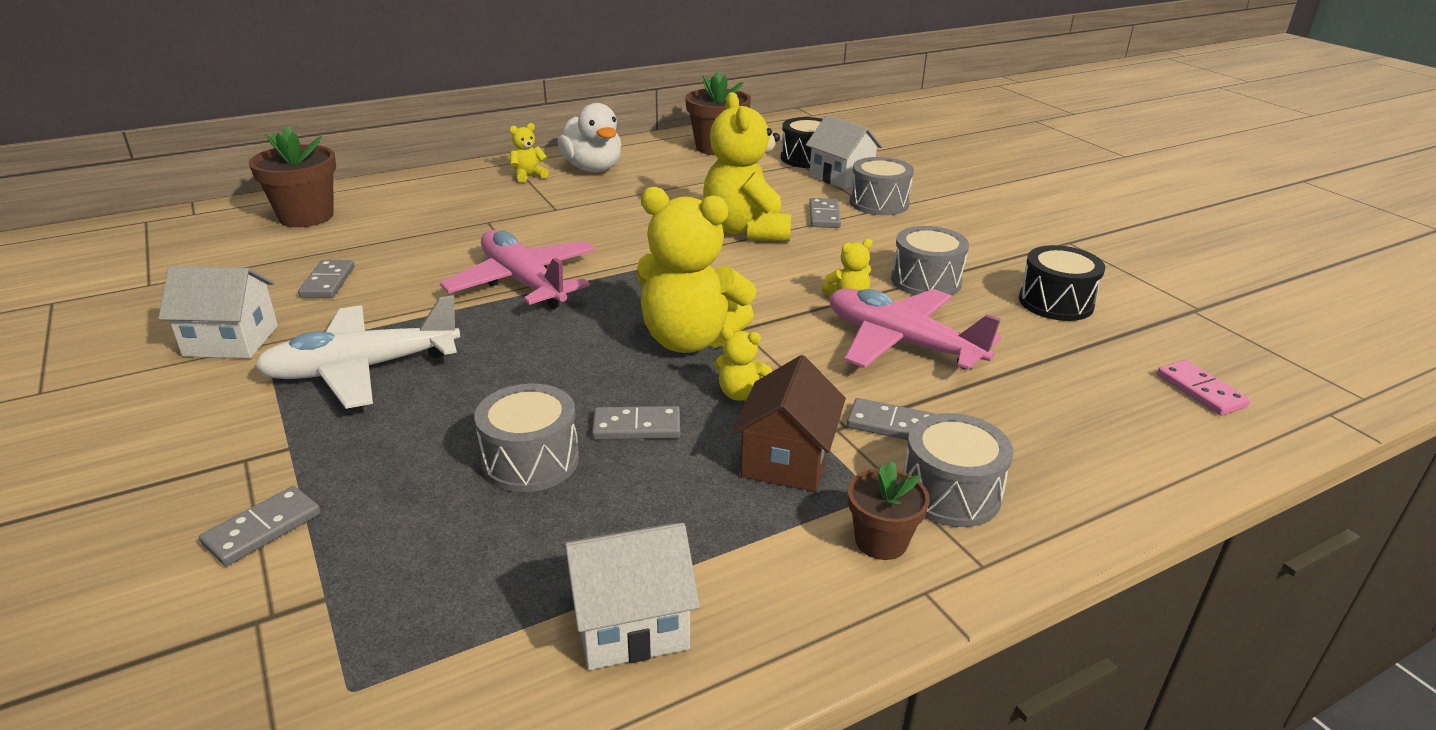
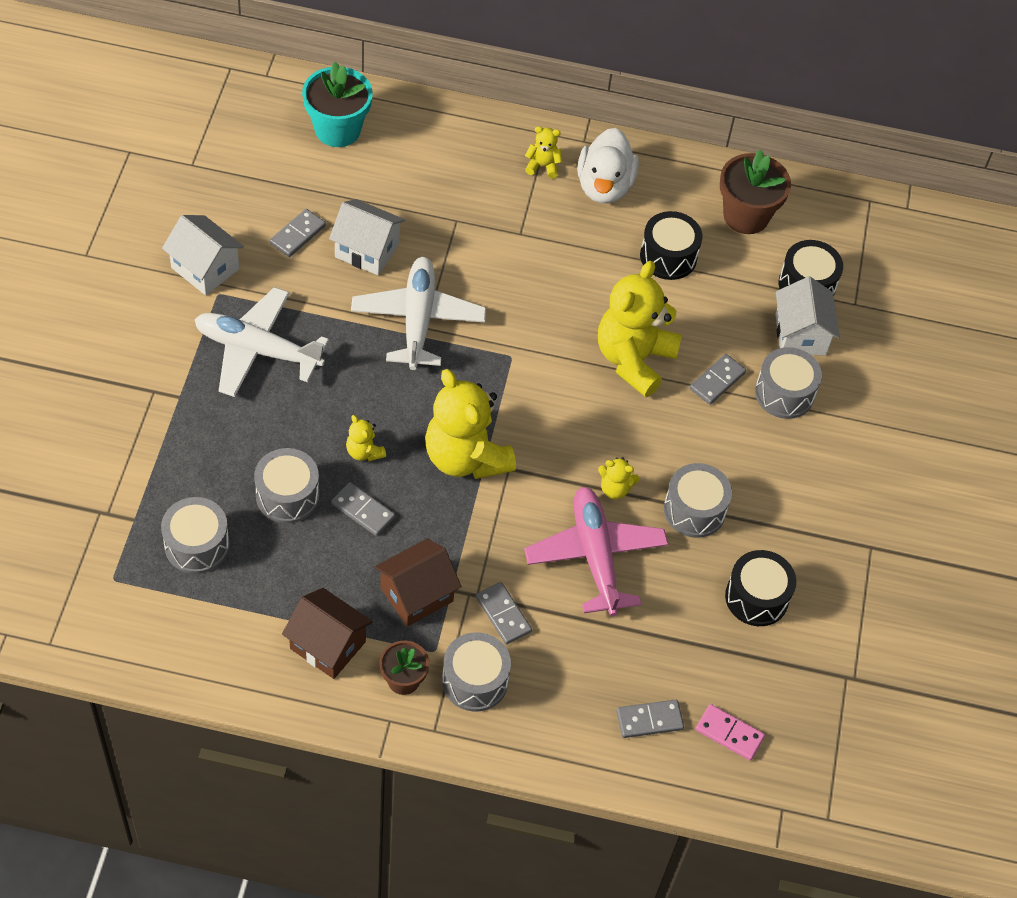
camera: 35 degrees right, 25 degrees up
grey domino [199,486,321,566] -> grey domino moved to [616,699,684,738]
brown flower pot [249,125,336,227] -> turquoise flower pot [302,62,373,147]
pink plane [440,230,595,309] -> white plane [351,257,486,370]
white house [562,523,700,670] -> white house moved to [329,199,405,275]
yellow teddy bear [715,328,772,401] -> yellow teddy bear moved to [346,415,386,461]
pink domino [1157,360,1250,415] -> pink domino turned 75 degrees counterclockwise [696,704,765,761]
none -> grey drum [161,497,230,574]
none -> brown house [282,588,373,679]
none -> black drum [640,211,702,280]

